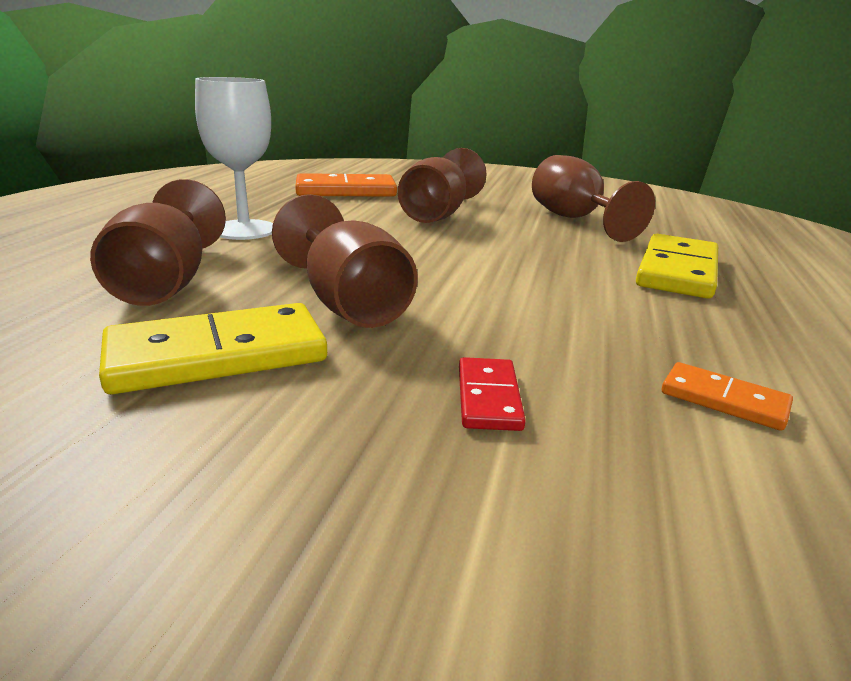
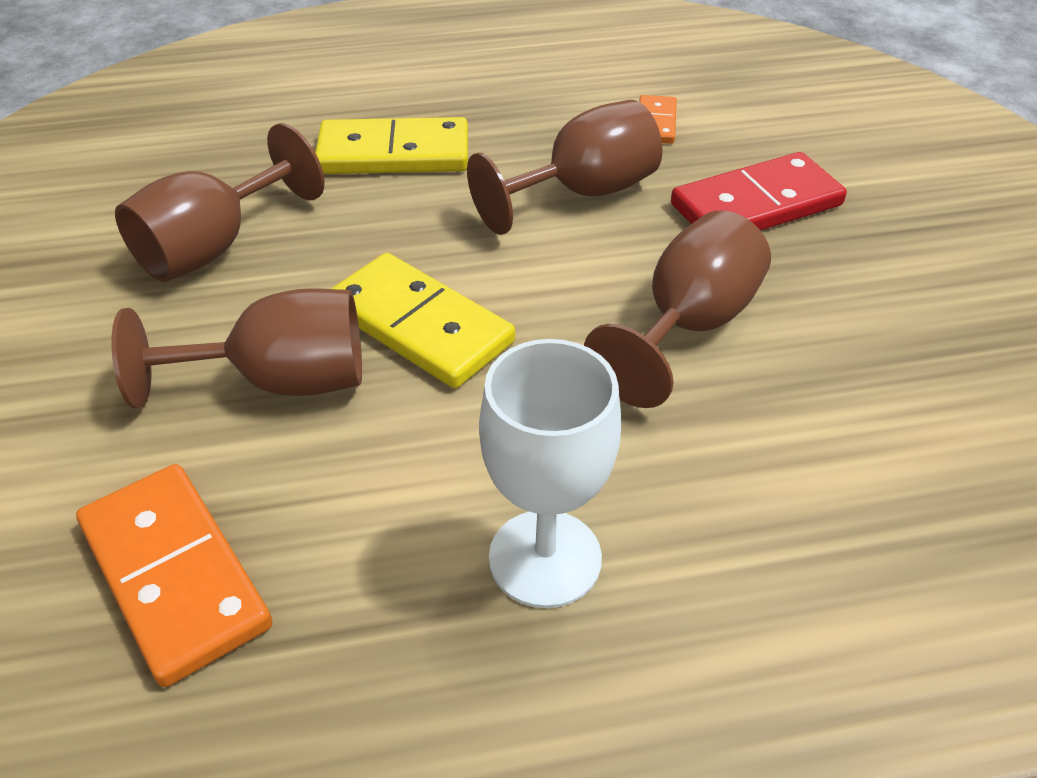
camera: 115 degrees left, 20 degrees up
brown goblet [90,179,226,306] -> brown goblet moved to [467,100,663,235]
yellow domino [99,303,327,394] -> yellow domino moved to [331,253,515,388]
red domino [459,357,526,431] -> red domino [671,152,847,231], size x1.90

